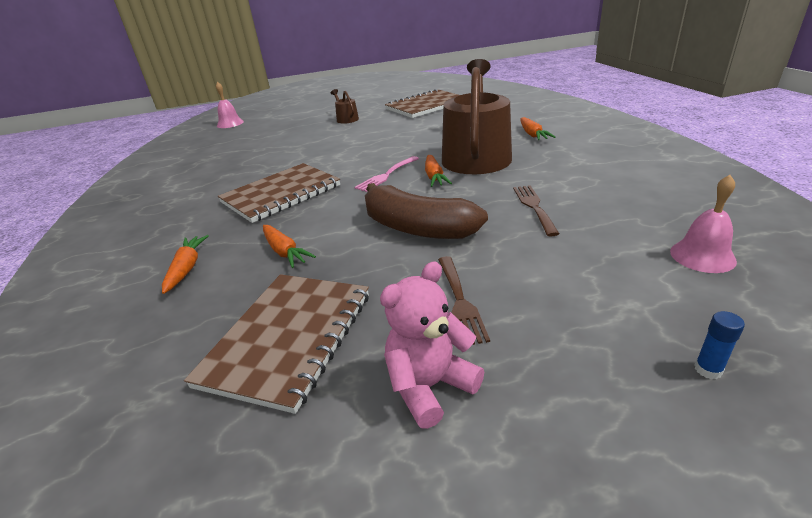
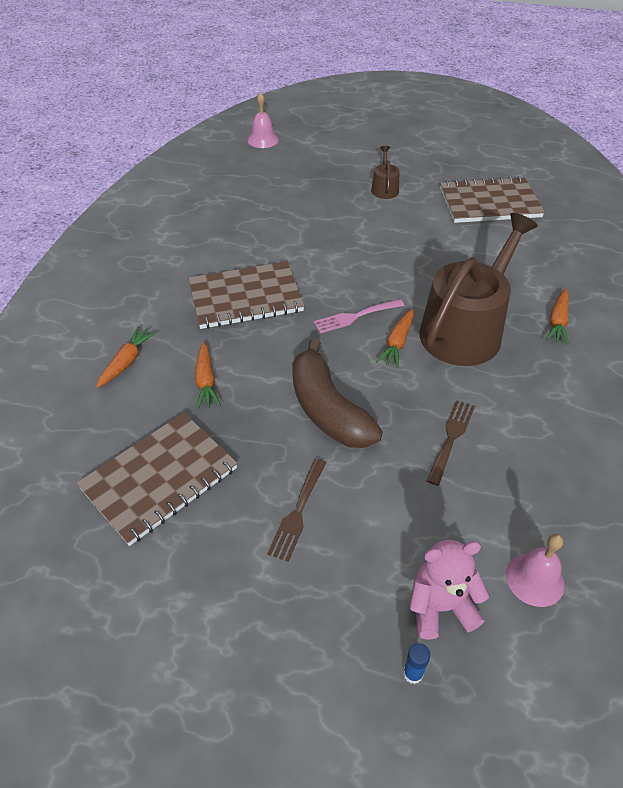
camera: 25 degrees right, 15 degrees up
pink teddy bear [380,261,484,429] -> pink teddy bear moved to [410,540,490,640]

